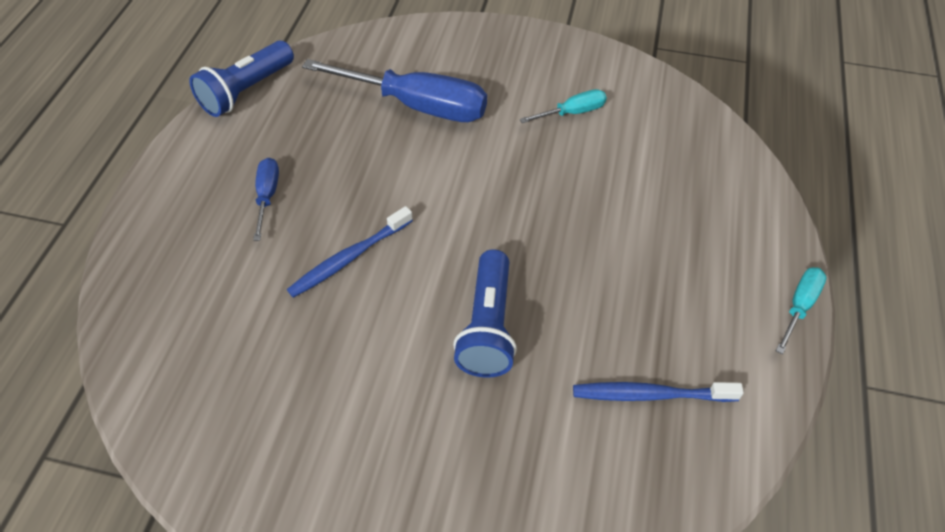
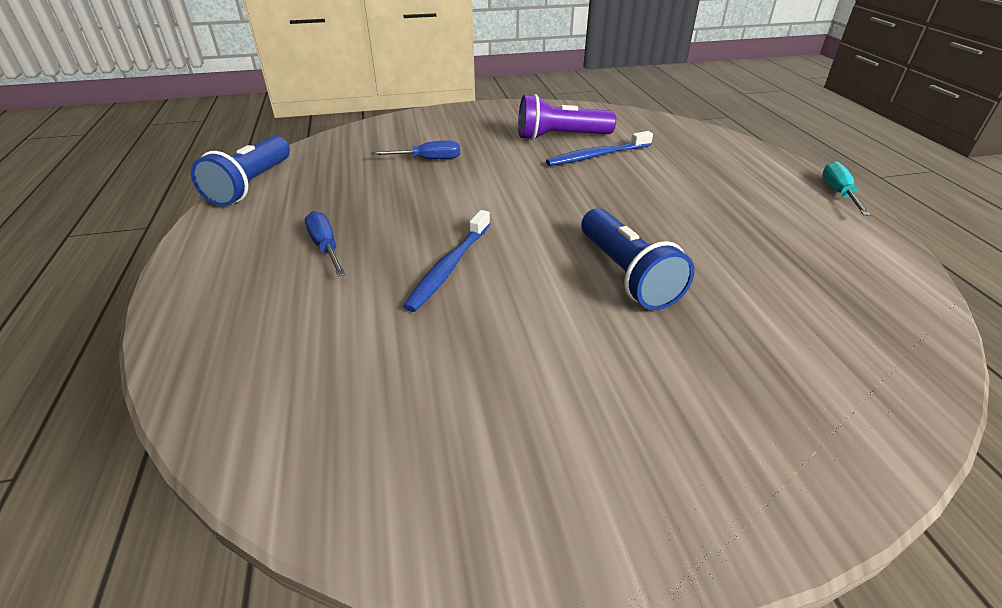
camera: 25 degrees left, 15 degrees down
blue screwdriver [302,59,487,122] -> blue screwdriver [371,140,460,159], size x0.48
turquoise screwdriver [519,89,607,123] -> purple flashlight [518,94,616,140]
blue toothbrush [573,382,744,402] -> blue toothbrush moved to [546,131,653,166]

